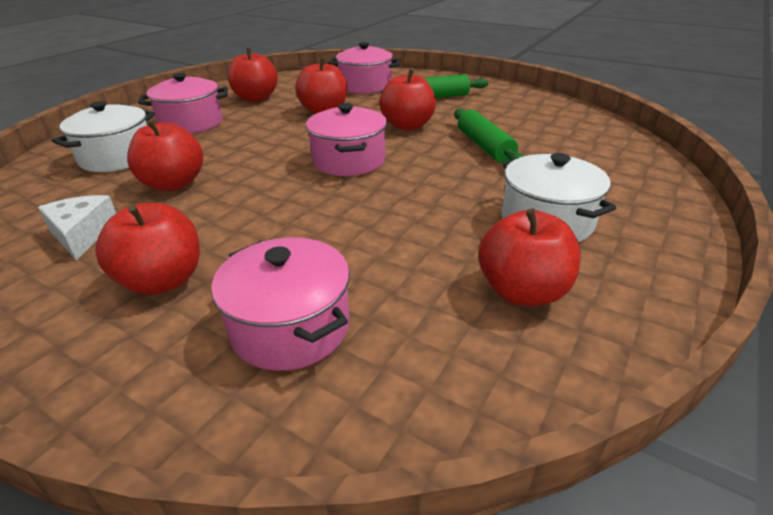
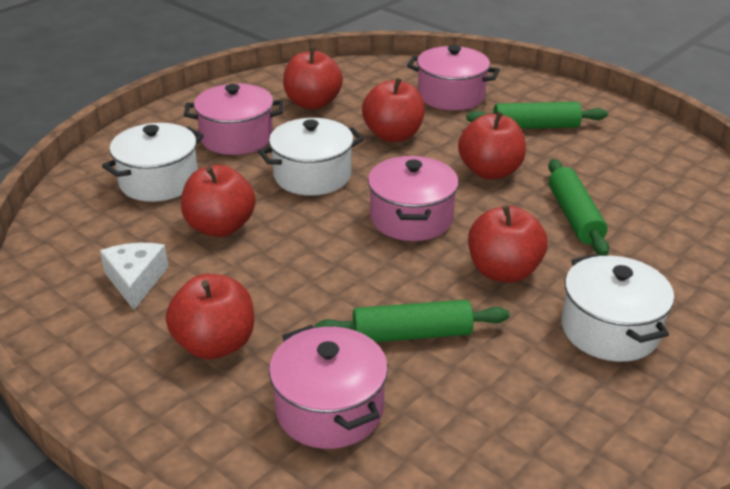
camera: 10 degrees right, 0 degrees up
red apple [478,208,581,306] -> red apple moved to [468,205,548,283]
none -> white pot [258,118,364,196]
none -> green rolling pin [315,300,509,342]

